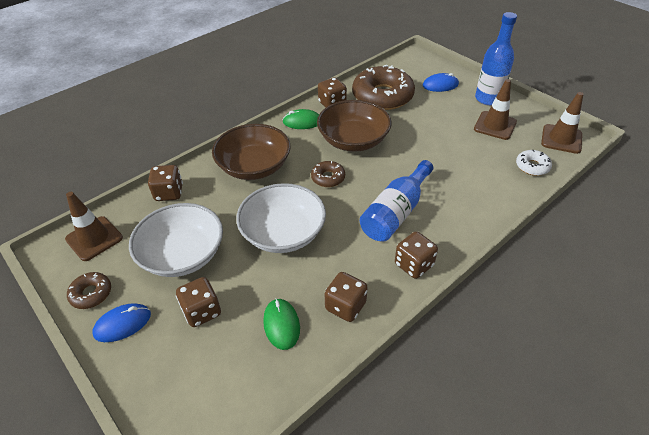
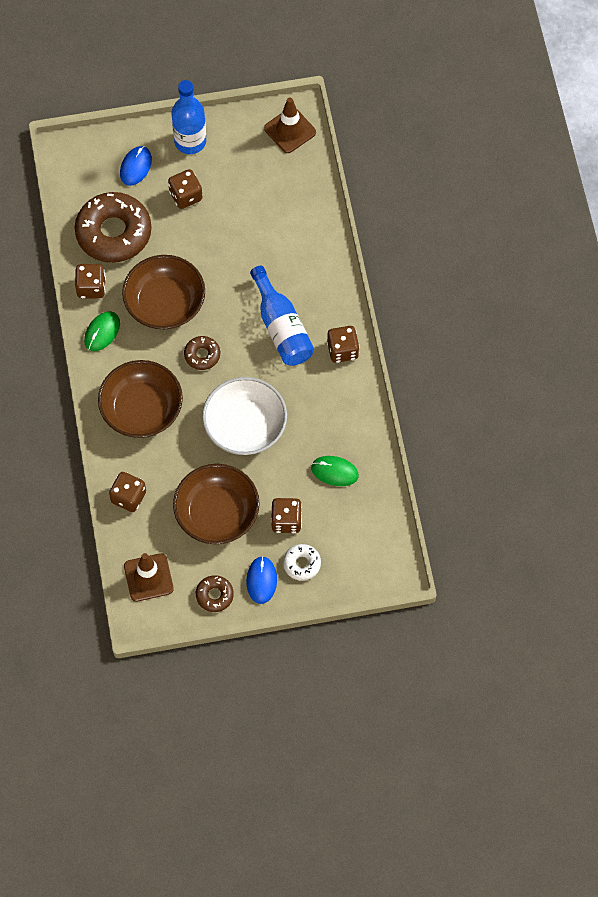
camera: 60 degrees left, 20 degrees up
white bowl [129,203,223,277] -> brown bowl [173,464,260,544]
brown dice [325,272,368,322] -> brown dice moved to [168,169,203,209]
brown traffic cone [474,79,517,140] -> none
white donut [516,150,552,176] -> white donut moved to [283,544,321,581]

